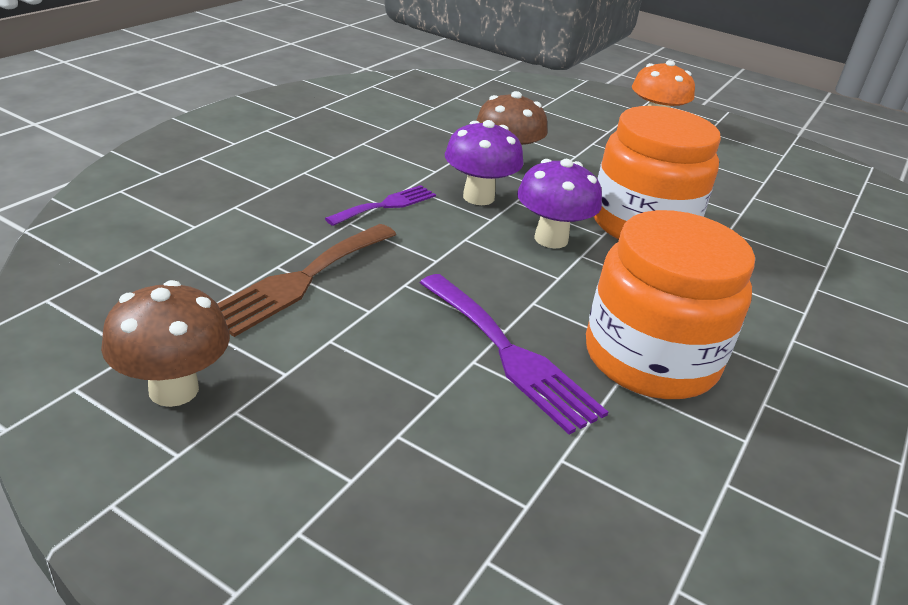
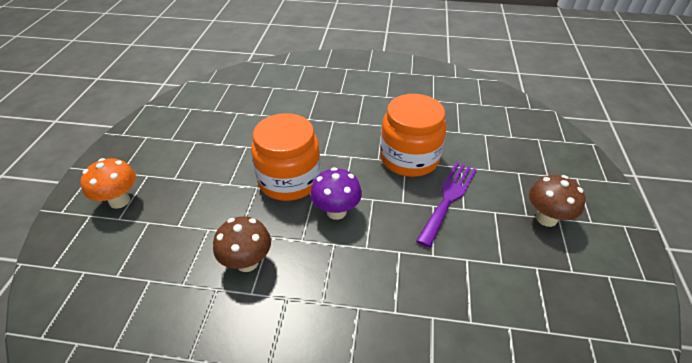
camera: 110 degrees left, 10 degrees up
brown mushroom [101,280,230,407] -> brown mushroom moved to [529,175,586,227]
brown fork [217,224,396,337] -> none
purple fork [325,185,436,226] -> none
purple mushroom [445,120,523,205] -> none

